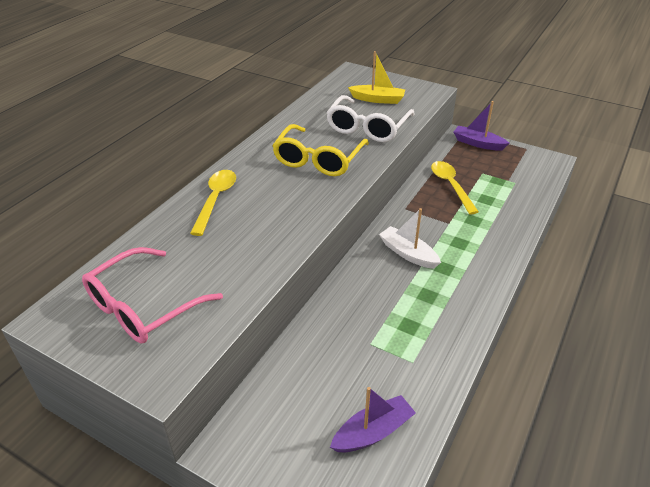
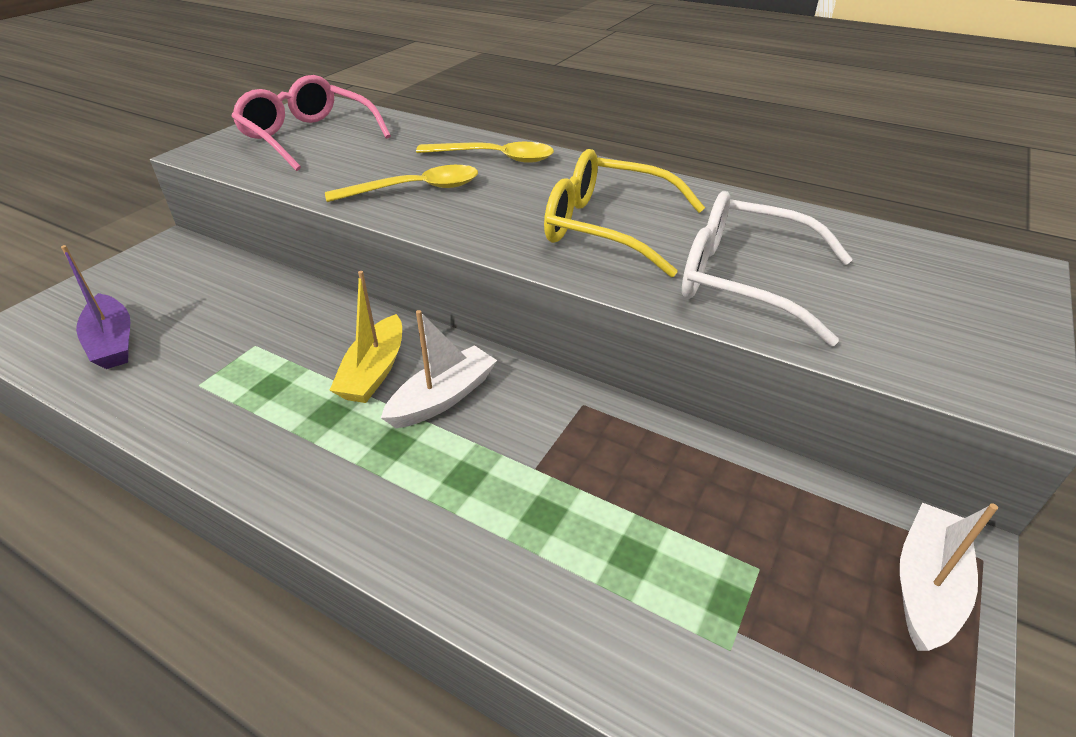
camera: 90 degrees right, 0 degrees up
yellow boat [348,51,405,104] -> yellow boat moved to [329,271,402,403]
yellow spoon [431,161,479,215] -> yellow spoon moved to [325,165,478,202]
purple boat [454,101,509,151] -> white boat [900,503,998,651]

